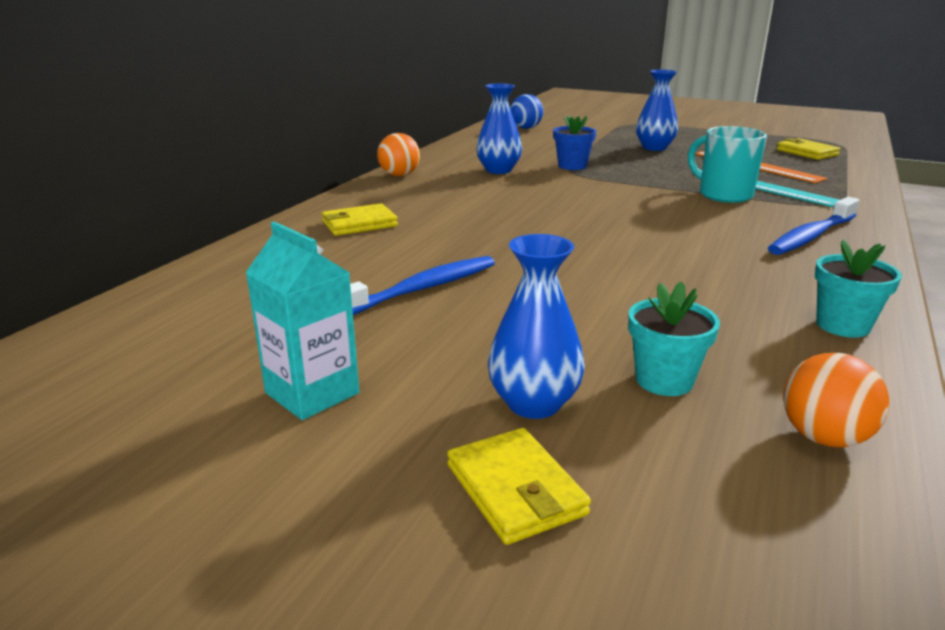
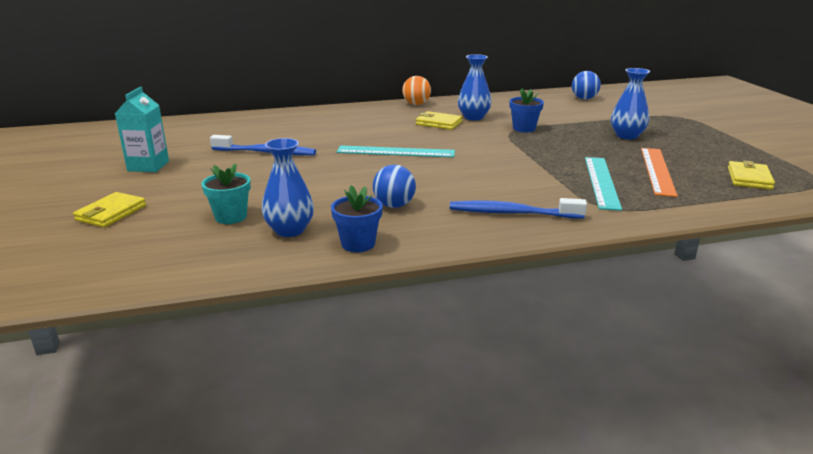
camera: 50 degrees right, 0 degrees up
yellow wallet [322,203,398,236] -> yellow wallet moved to [416,111,463,130]
blue vase [488,234,585,419] -> blue vase moved to [262,138,314,237]
turquoise mug [688,126,767,203] -> none
orange ball [783,353,889,448] -> none
turquoise flower pot [815,240,902,338] -> blue flower pot [331,185,383,252]
none -> turquoise ruler [337,145,455,157]
none -> blue ball [373,165,416,208]

